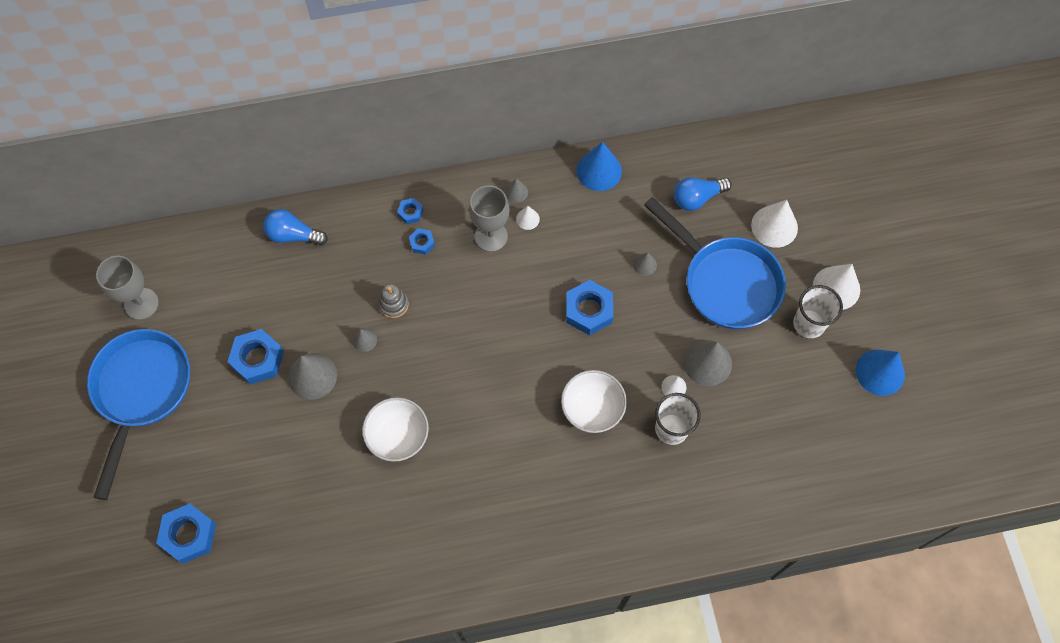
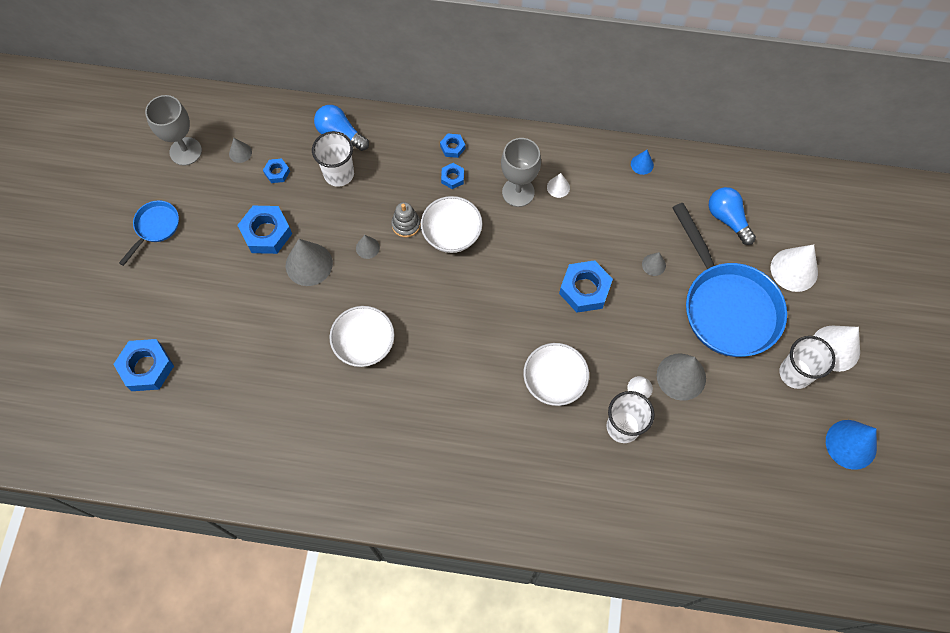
camera: 20 degrees right, 0 degrees up
blue pan [87,329,190,500] -> blue pan [119,200,179,266], size x0.47
grey cone [505,178,528,203] -> grey cone moved to [229,138,252,163]
blue cone [576,142,622,191] -> blue cone [631,150,654,175], size x0.51
blue light bulb [674,177,732,211] -> blue light bulb turned 60 degrees clockwise [709,187,756,245]
none -> blue nut [263,158,290,183]
none -> white cup [312,131,354,187]
none -> white bowl [420,196,482,253]

